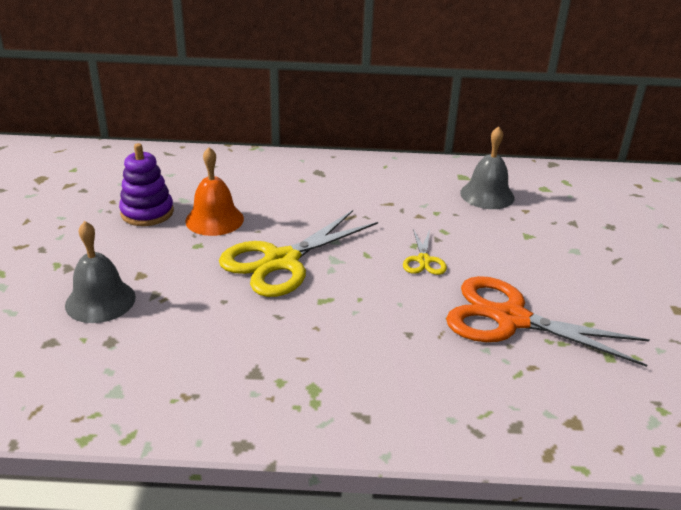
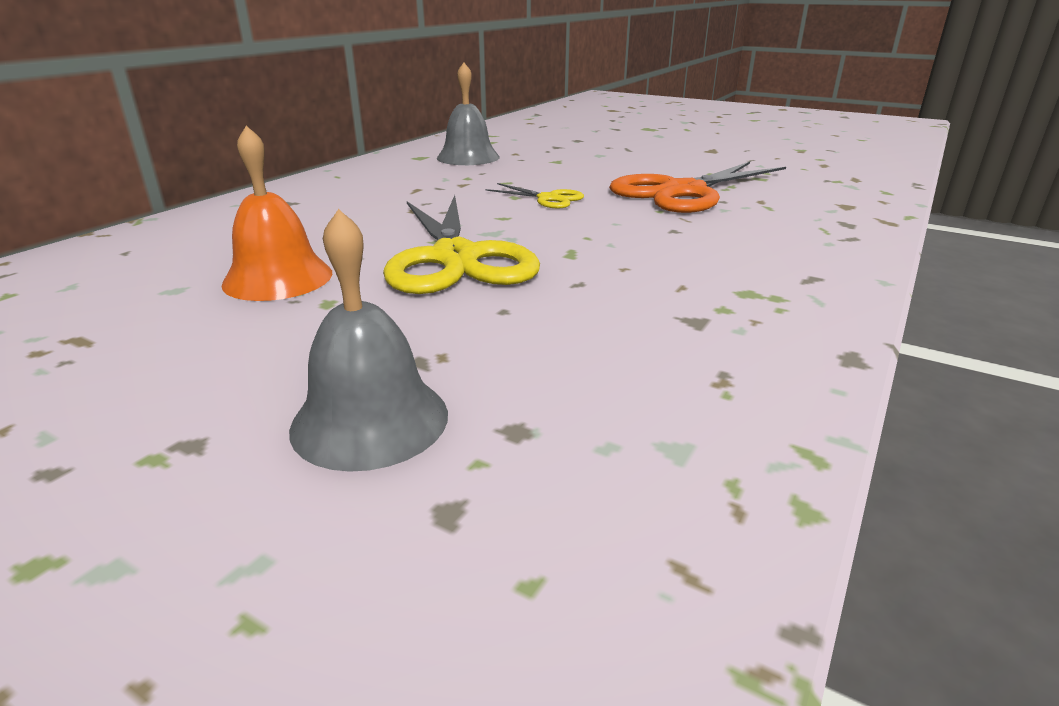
camera: 60 degrees left, 5 degrees down
purple stacking toy [119,143,174,226] -> none

